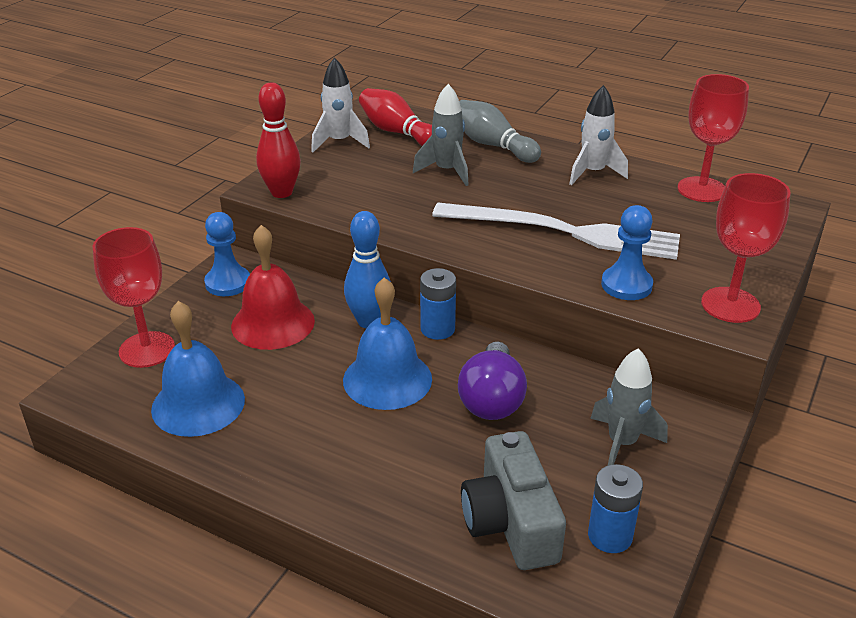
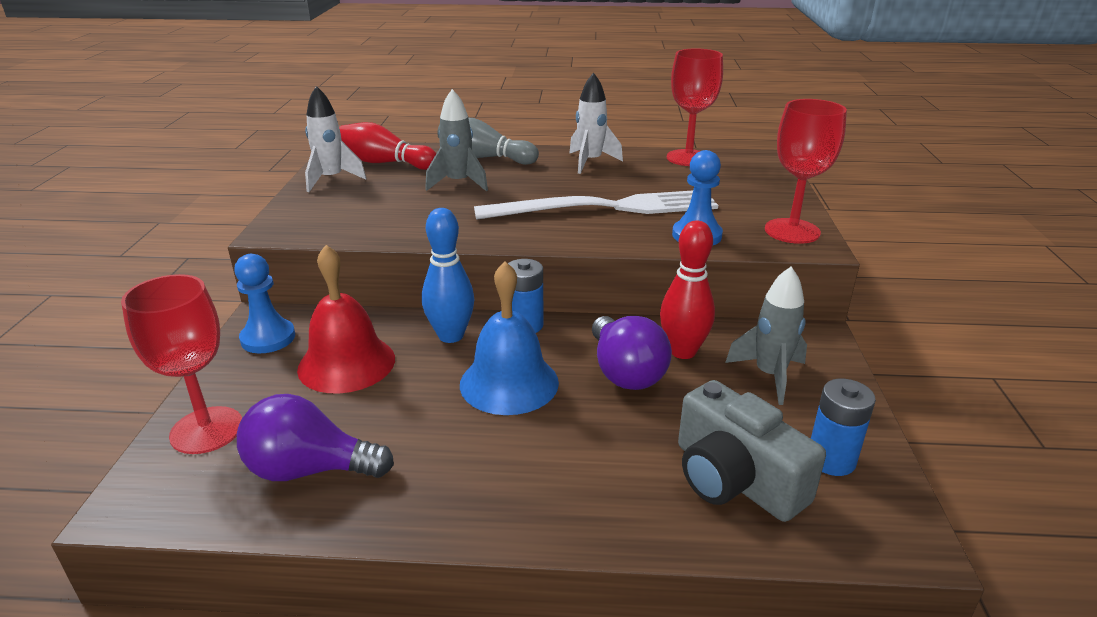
camera: 25 degrees left, 5 degrees down
blue bell [151,301,245,437] -> purple light bulb [237,394,394,481]
red bowling pin [256,82,301,198] -> red bowling pin moved to [660,221,715,359]

